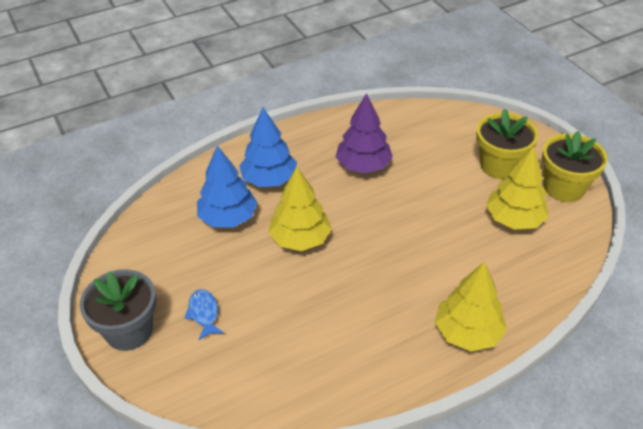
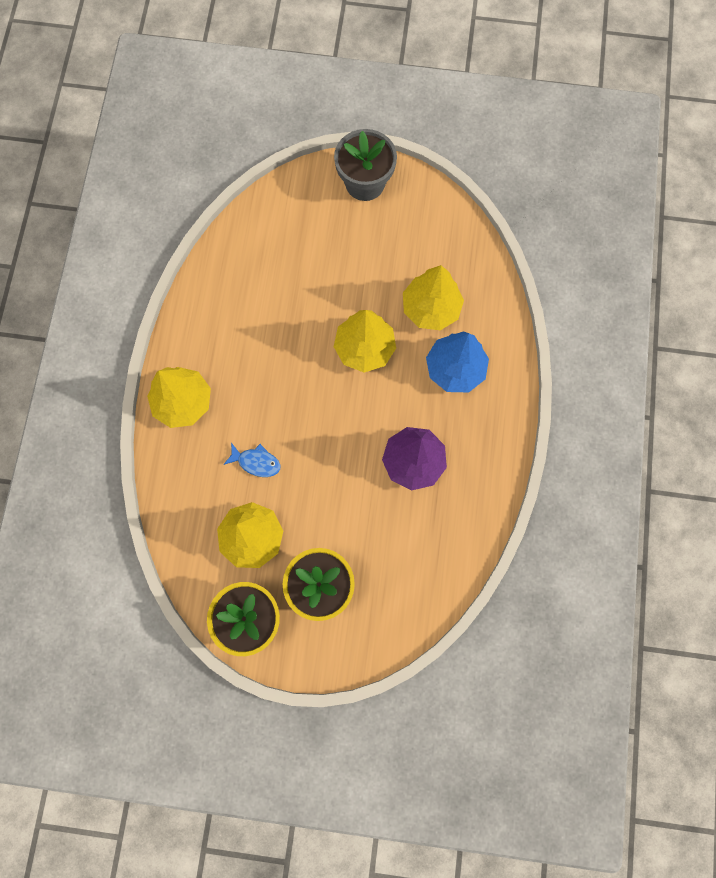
camera: 125 degrees right, 30 degrees up
blue fish [184,289,224,340] -> blue fish moved to [223,443,281,477]
blue tree [197,146,258,228] -> yellow tree [403,265,464,330]

